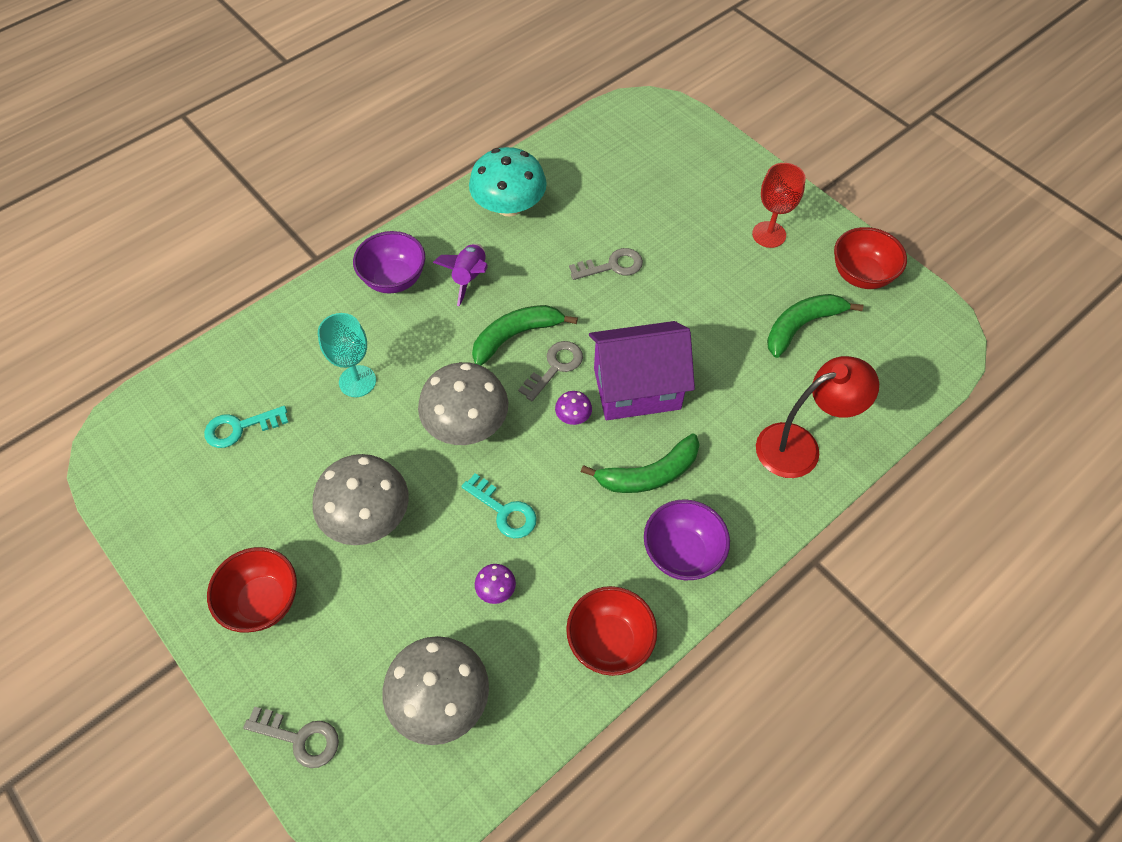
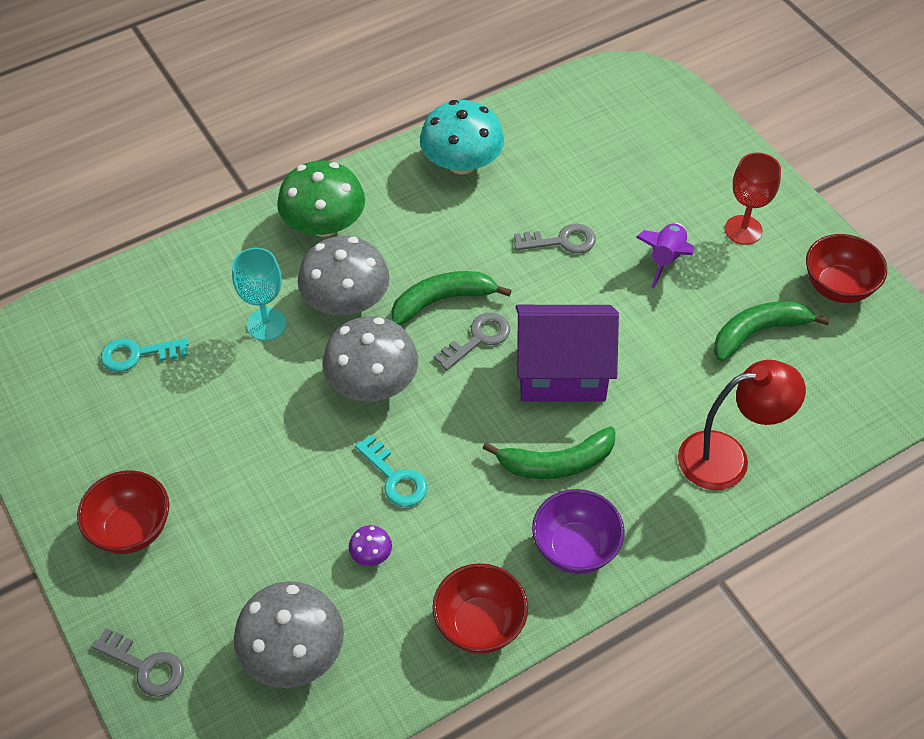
camera: 10 degrees right, 5 degrees down
grey mushroom [313,454,409,545] -> grey mushroom moved to [298,236,390,315]
purple bowl [353,231,425,293] -> green mushroom [277,160,365,237]
purple rocket [433,244,488,306] -> purple rocket moved to [636,223,694,288]
purple mushroom [555,391,592,425] -> none

